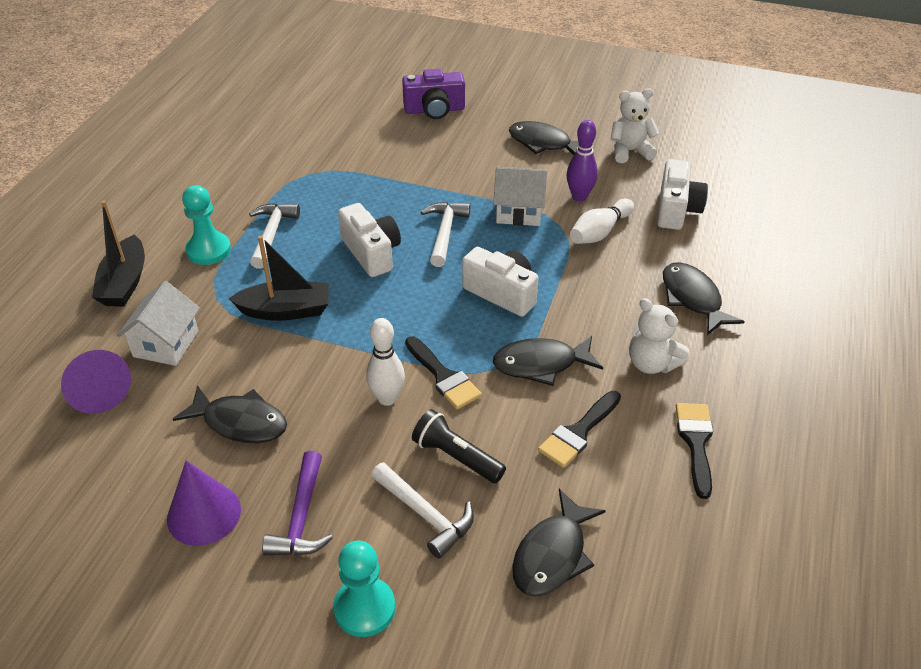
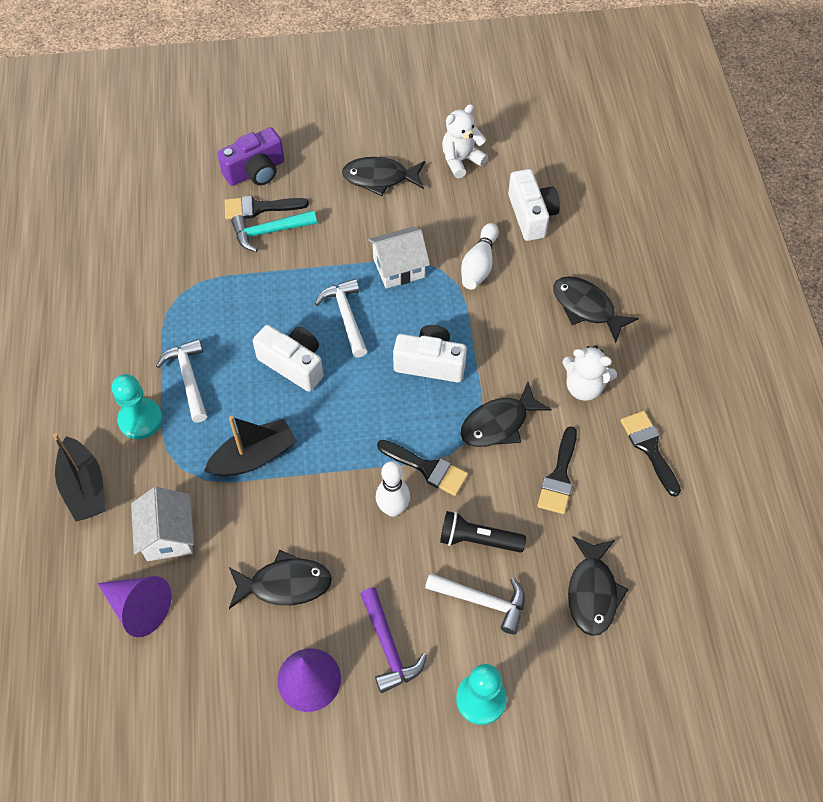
camera: 25 degrees left, 15 degrees up
purple bowling pin [567,120,598,201] -> none
none -> black brush [225,196,309,219]
none -> turquoise hammer [231,210,317,252]

